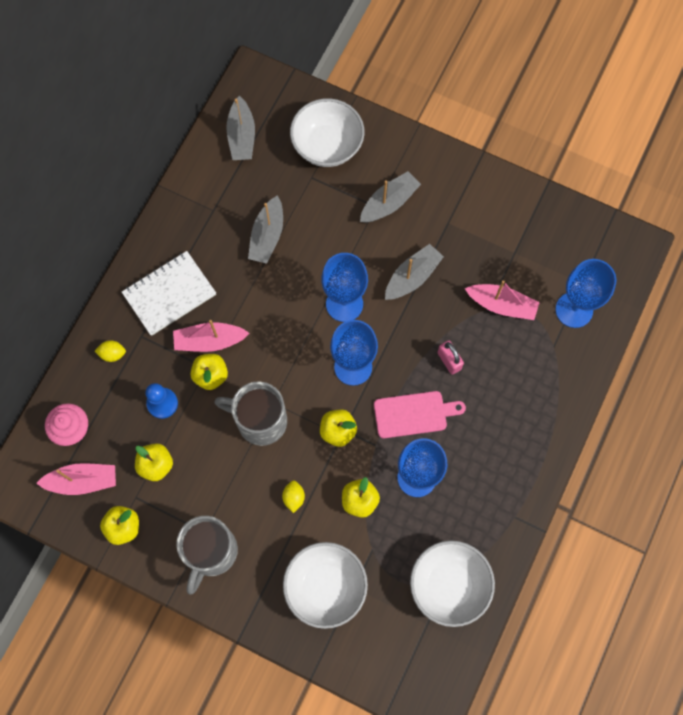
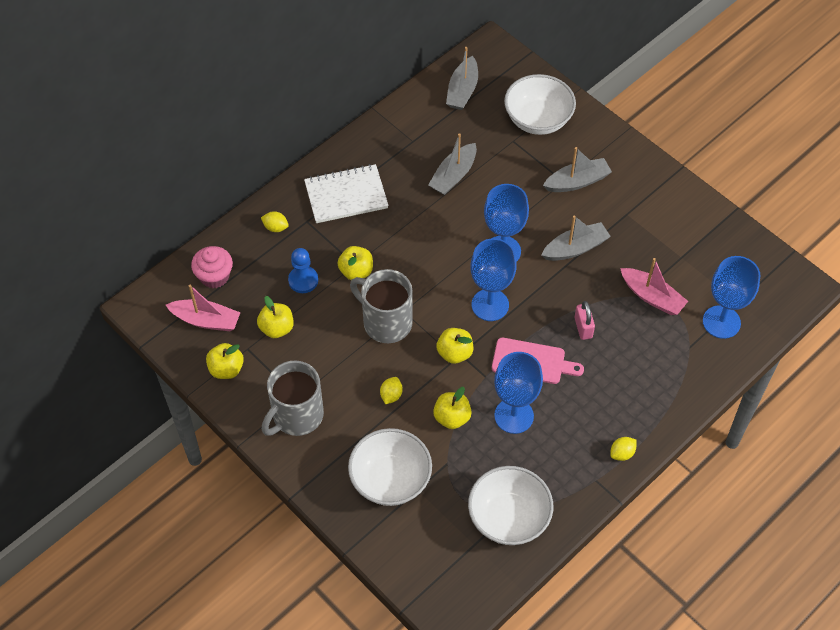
camera: 20 degrees right, 15 degrees down
pink boat [173,320,250,352] -> none
none -> yellow lemon [610,437,637,461]

